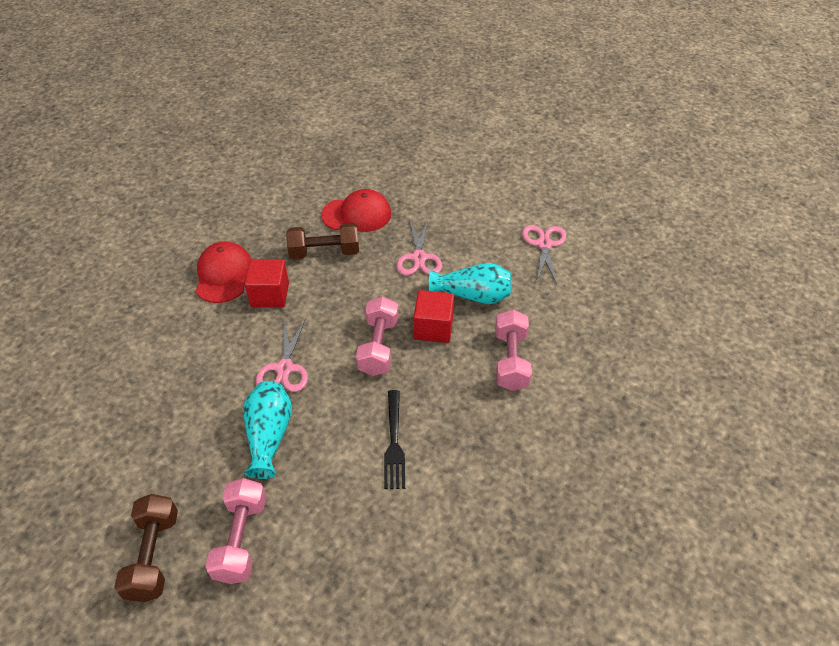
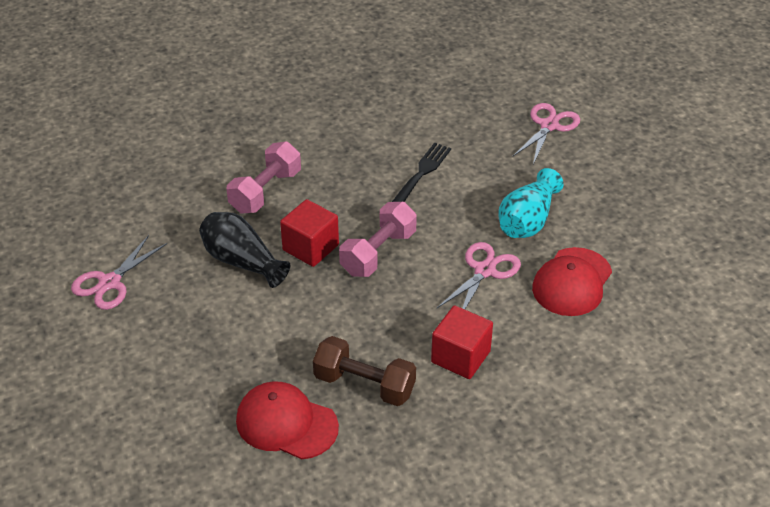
camera: 150 degrees left, 5 degrees down
brown dumbbell [114,494,178,602] -> none
red cap [195,241,251,303] -> red cap moved to [532,247,612,316]
pink dumbbell [205,478,266,584] -> none
pink scissors [397,219,442,275] -> pink scissors moved to [512,103,580,164]
turquoise vase [429,263,511,304] -> black vase [199,212,290,288]

